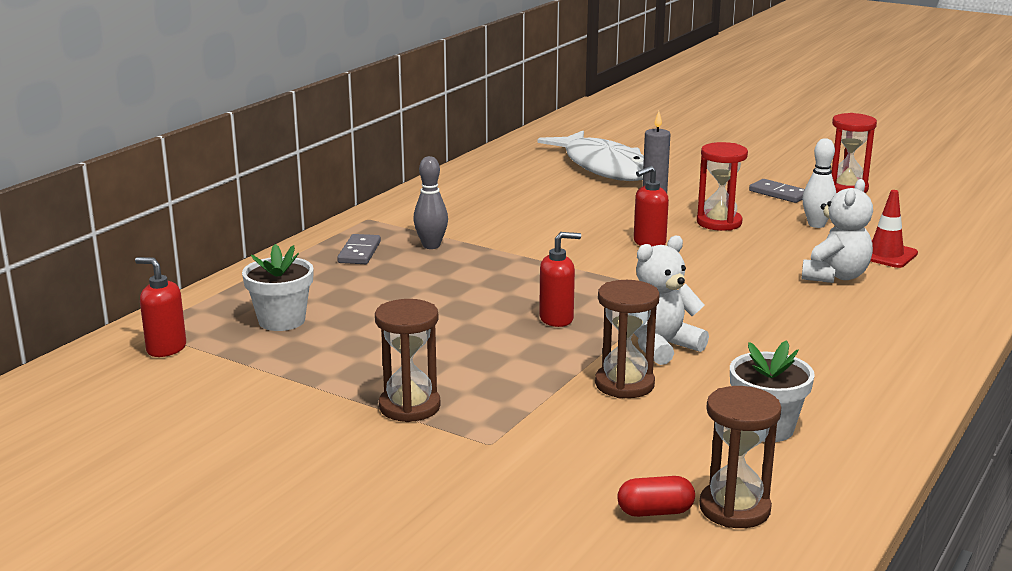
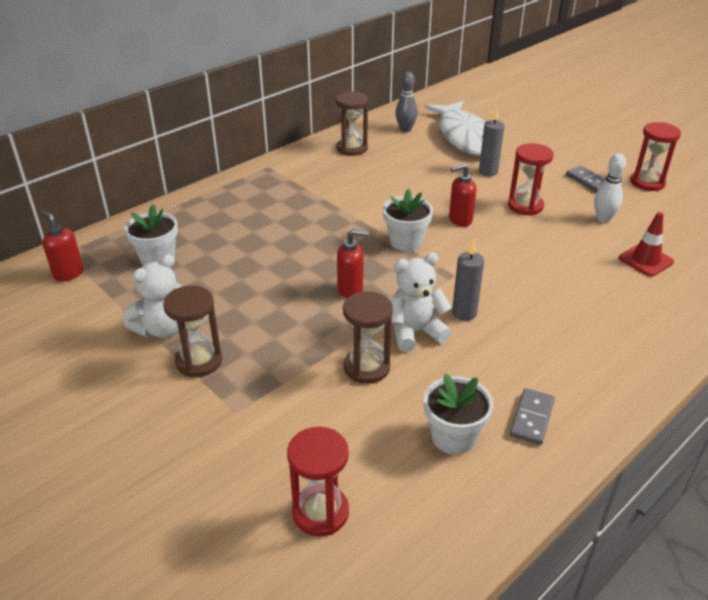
camera: 15 degrees right, 15 degrees up
grey domino [337,234,381,264] -> grey domino moved to [510,388,555,445]
grey bowling pin [413,156,448,249] -> grey bowling pin moved to [395,72,418,132]
red capsule [617,476,695,517] -> red hourglass [287,427,349,536]
brown hourglass [699,386,781,528] -> brown hourglass moved to [336,91,368,156]
white teddy bear [802,179,873,283] -> white teddy bear moved to [123,254,182,338]
none -> white flower pot [383,189,433,251]
none -> grey candle [452,239,484,321]

